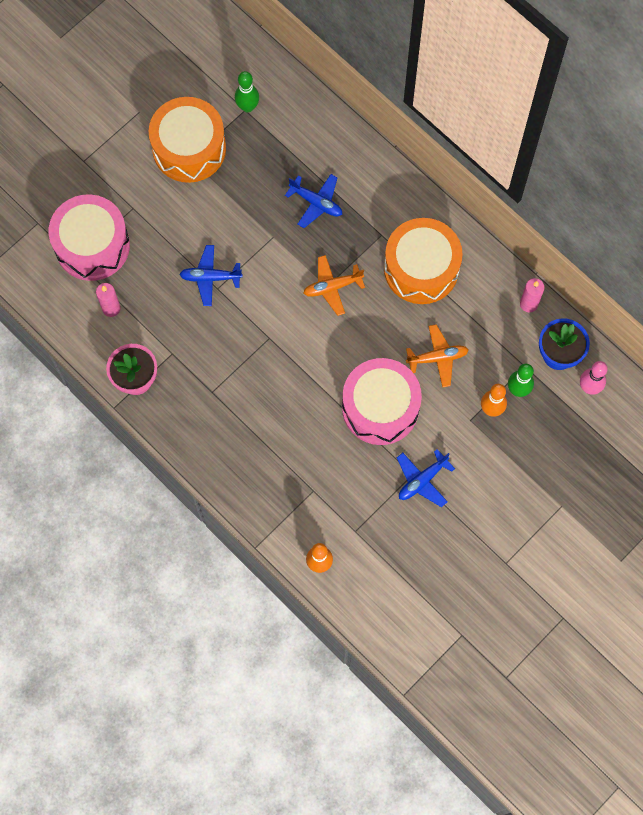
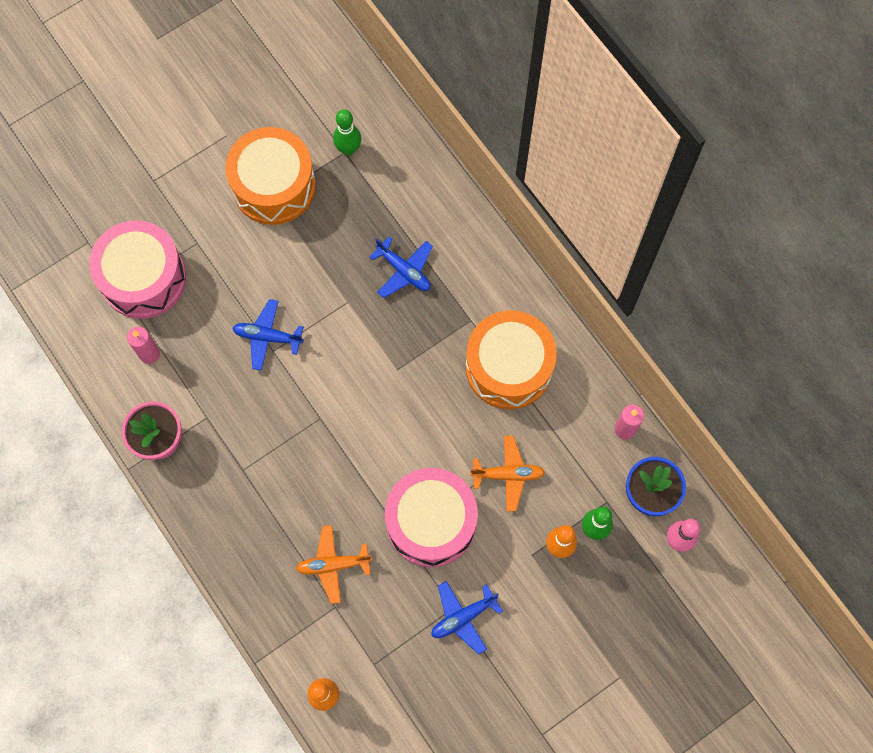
camera: 10 degrees right, 0 degrees up
orange plane [304,255,365,316] -> orange plane moved to [296,525,372,604]

